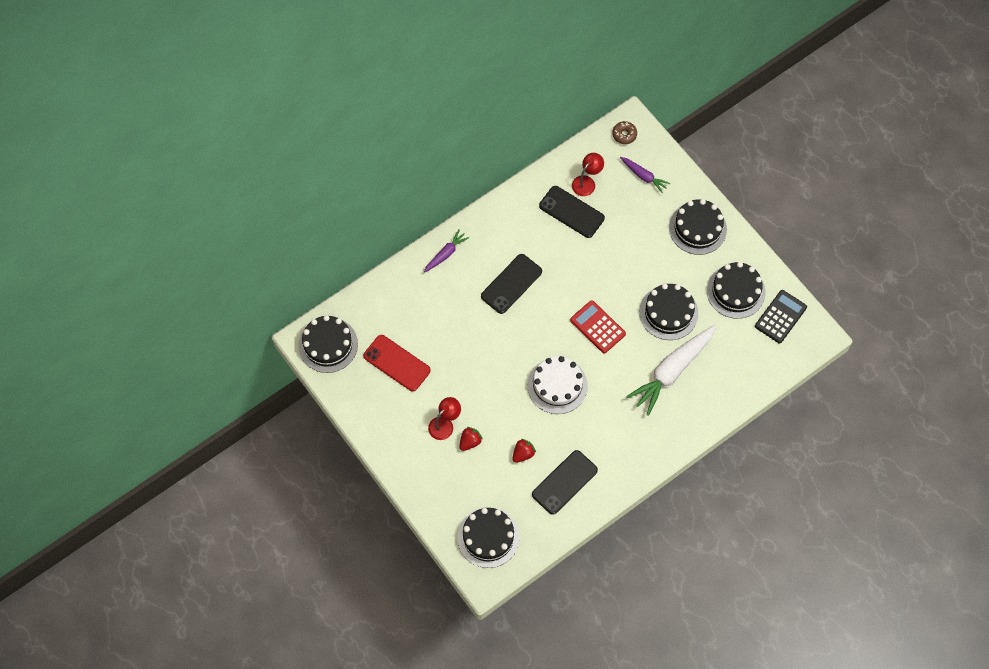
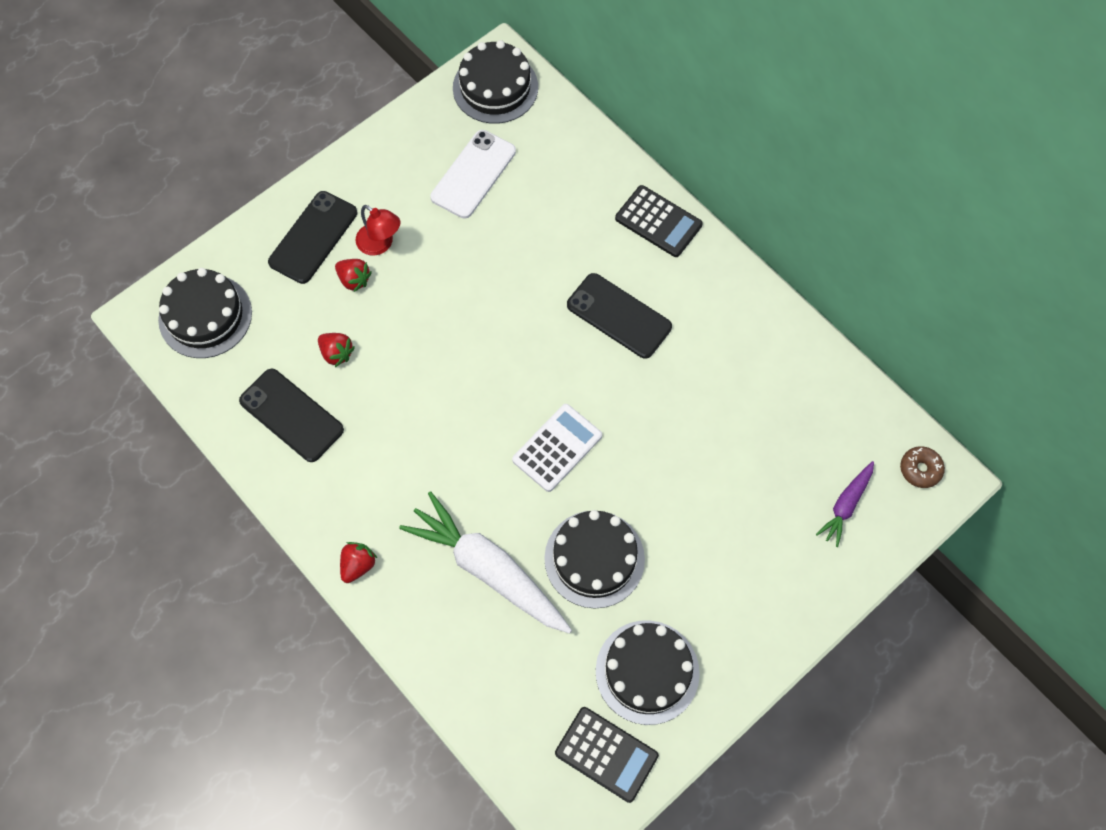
camera: 85 degrees right, 0 degrees up
red phone [363,335,431,391] -> white phone [430,130,516,219]
purple carrot [424,229,469,273] -> black calculator [615,185,703,257]
white cake [528,356,588,414] -> none
black phone [539,186,605,238] -> black phone moved to [268,191,357,284]
red calculator [570,300,626,353] -> white calculator [512,404,602,492]
red lamp [572,153,604,196] -> none
black cake [669,199,727,255] -> none
none -> red strawberry [340,542,377,583]

